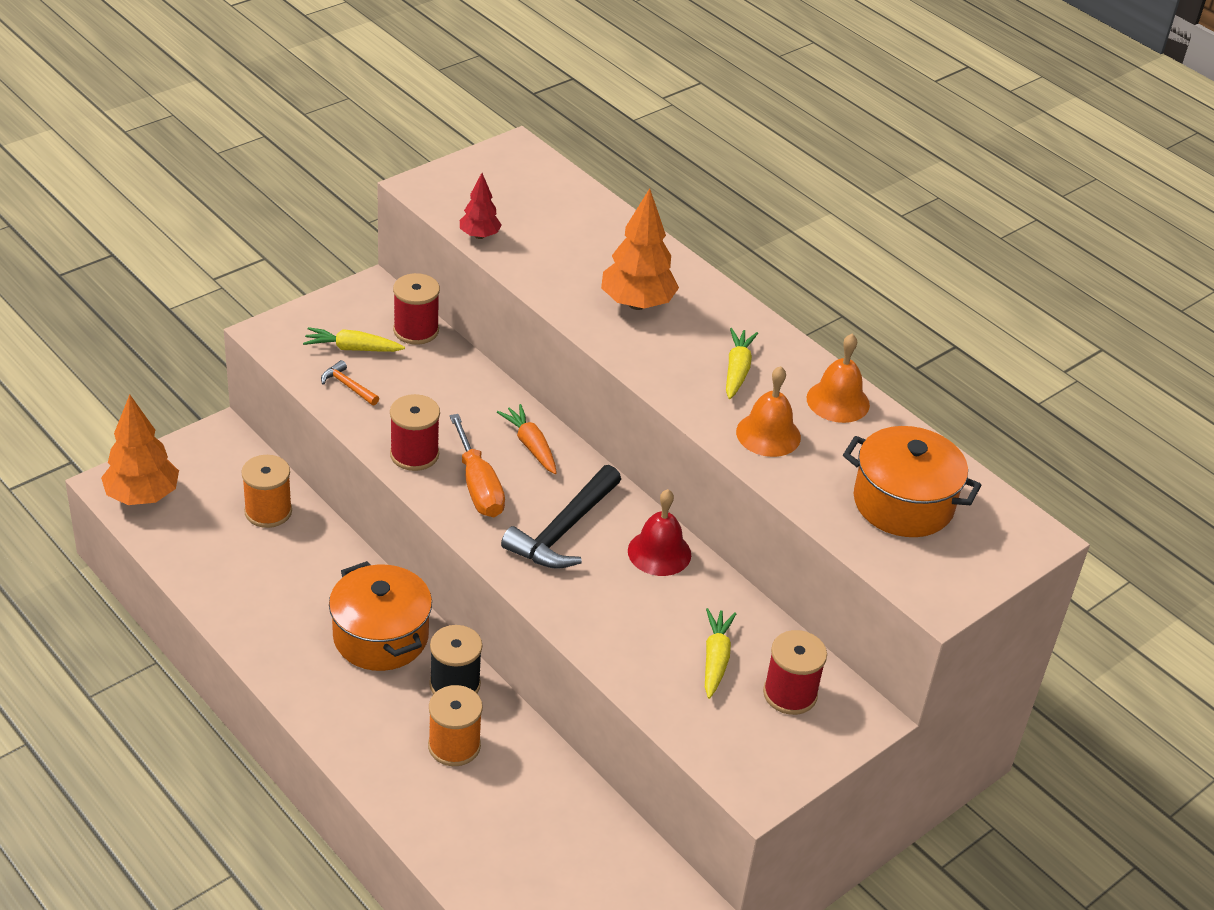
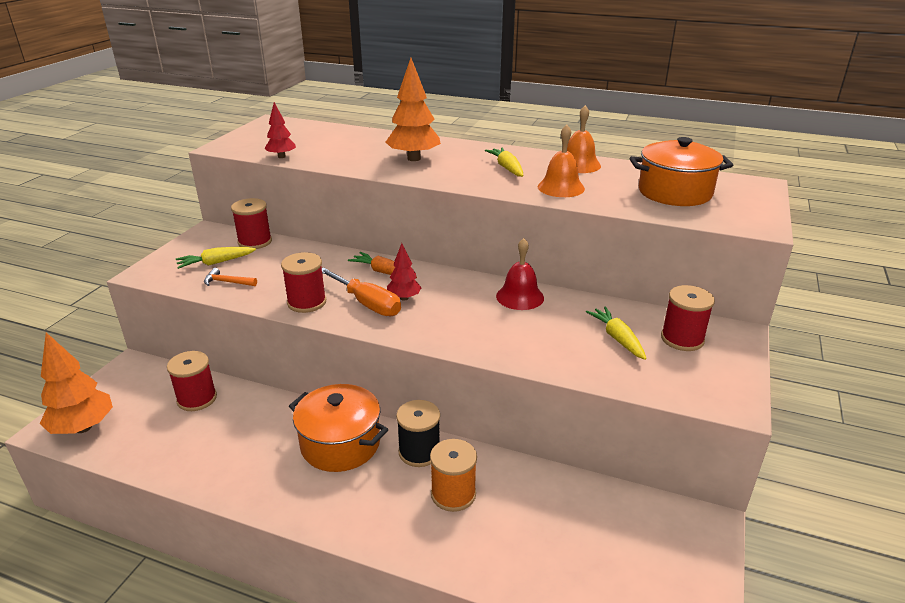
camera: 25 degrees left, 10 degrees down
orange spool [241,455,292,528] -> red spool [167,351,217,411]
black hammer [501,465,621,569] -> none
none -> red tree [387,243,422,301]

